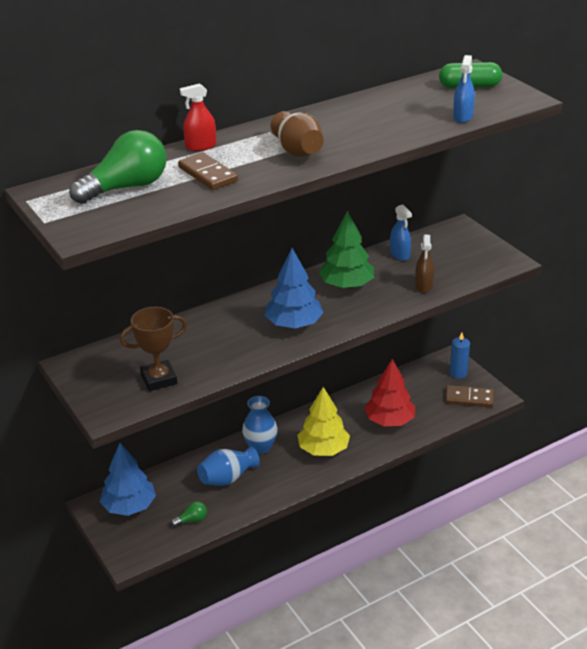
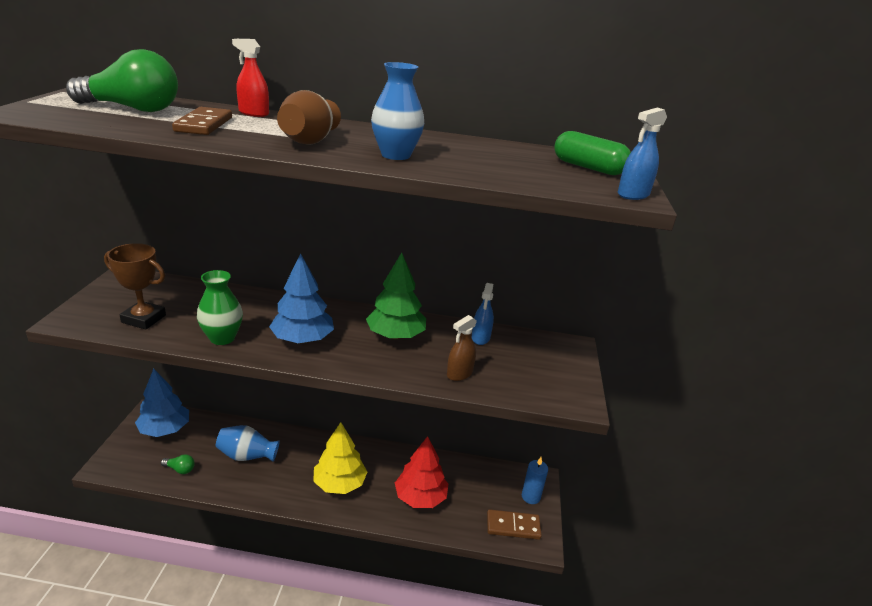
camera: 35 degrees right, 5 degrees down
blue vase [242,396,278,454] -> blue vase moved to [371,62,424,160]
brown domino [445,385,494,407] -> brown domino turned 45 degrees counterclockwise [487,509,542,540]
blue spray bottle [453,55,475,123] -> blue spray bottle moved to [618,108,667,200]
none -> green vase [197,270,243,345]

